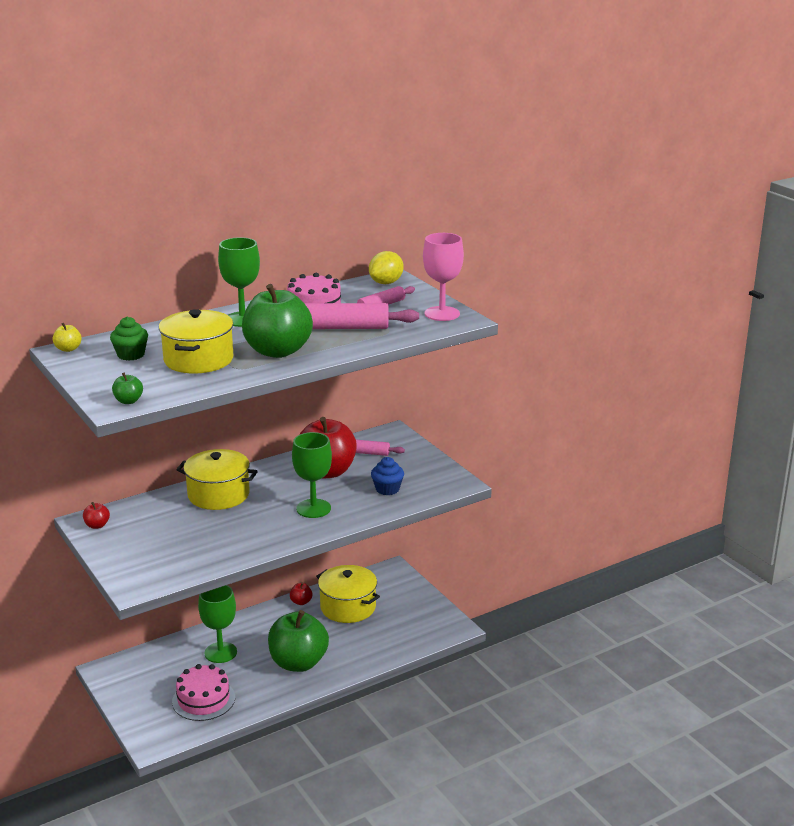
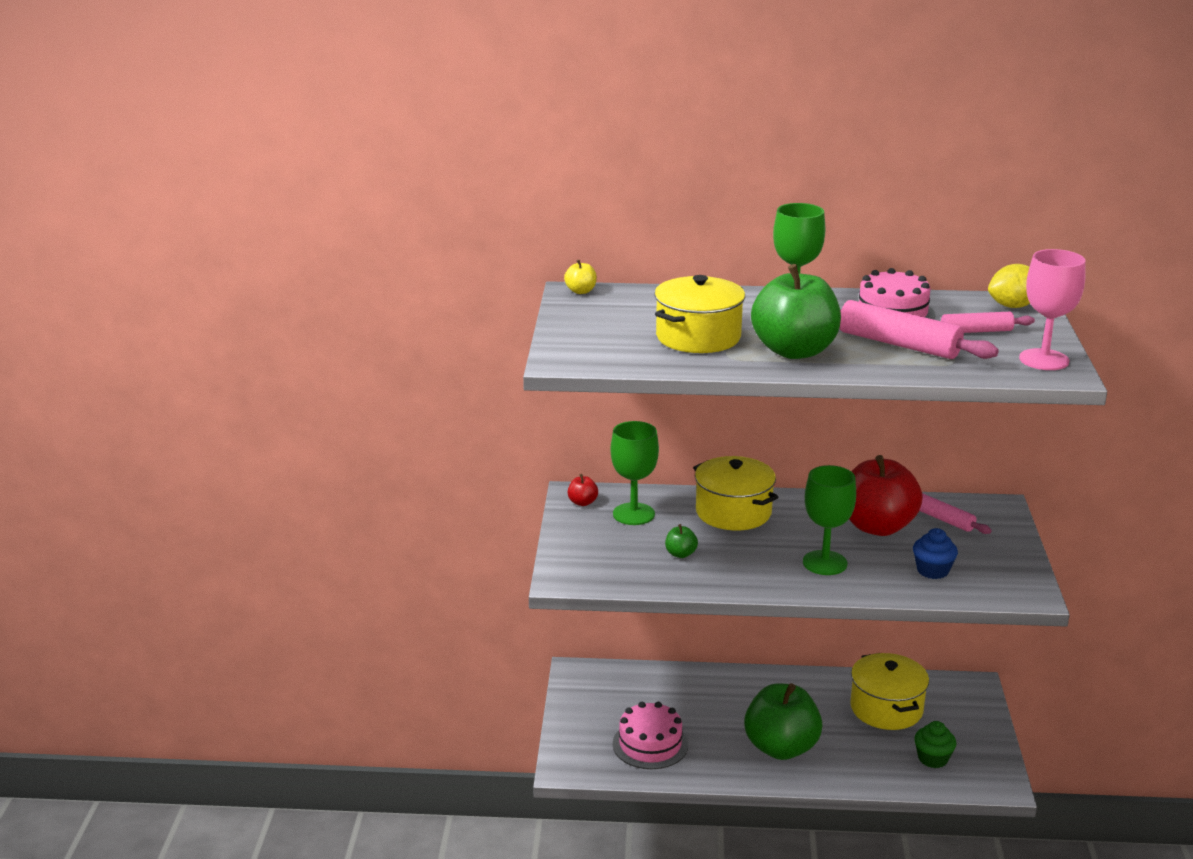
camera: 35 degrees right, 0 degrees up
green cupcake [110,317,148,361] -> green cupcake moved to [914,721,956,768]
green apple [112,372,143,404] -> green apple moved to [665,524,698,558]
green goblet [198,585,237,663] -> green goblet moved to [611,421,659,525]
red apple [290,583,312,605] -> none

